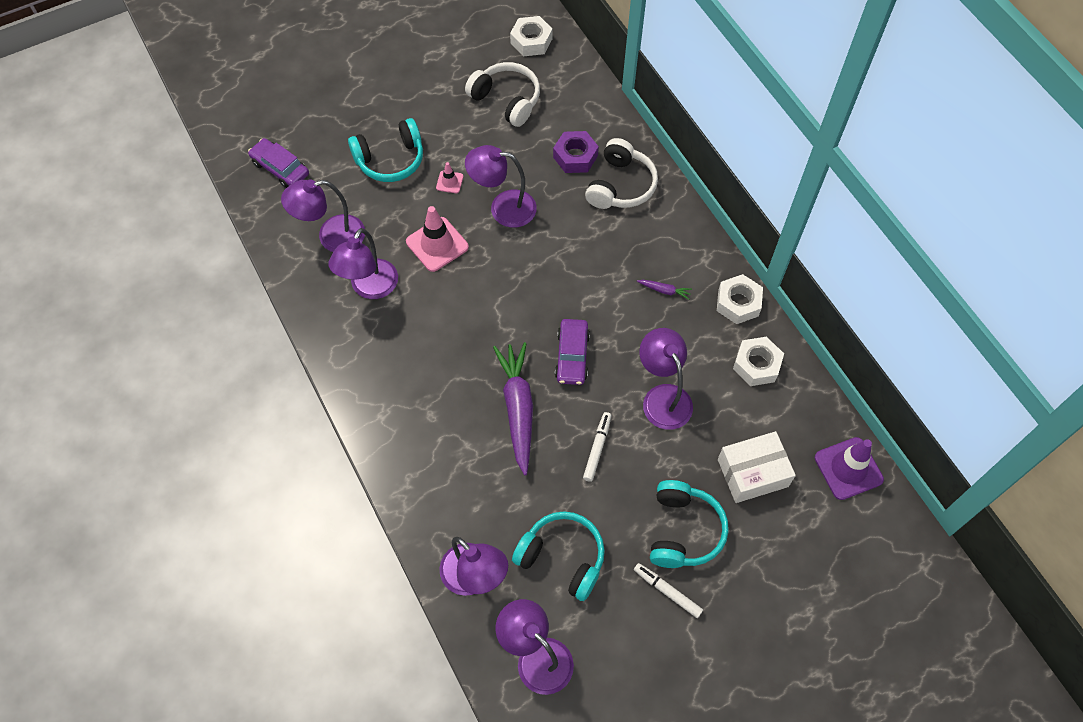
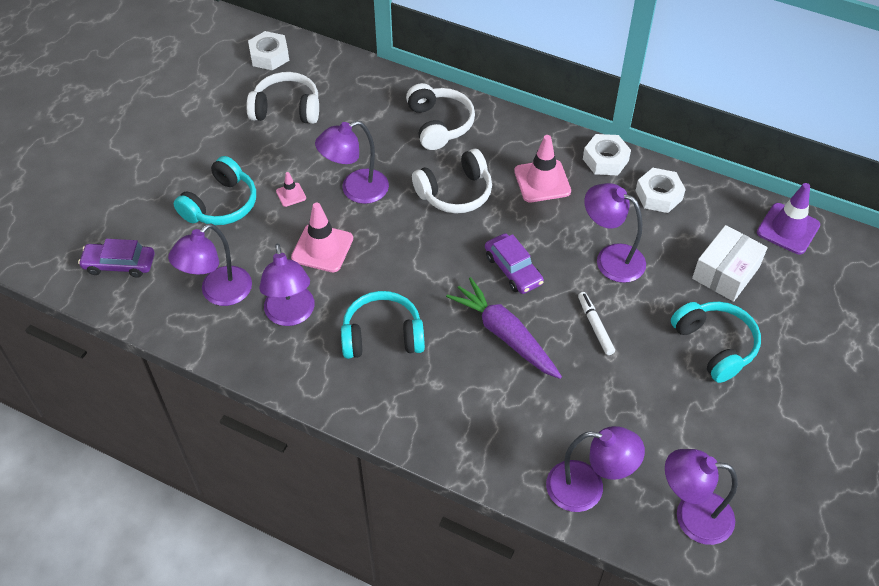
camera: 35 degrees left, 10 degrees down
turquoise headphones [512,511,605,601] -> turquoise headphones moved to [341,291,425,359]
purple nut [553,131,599,173] -> none
white marker [634,563,703,618] -> none
purple carrot [637,280,692,300] -> pink traffic cone [514,135,571,202]
none -> white headphones [412,149,492,214]

